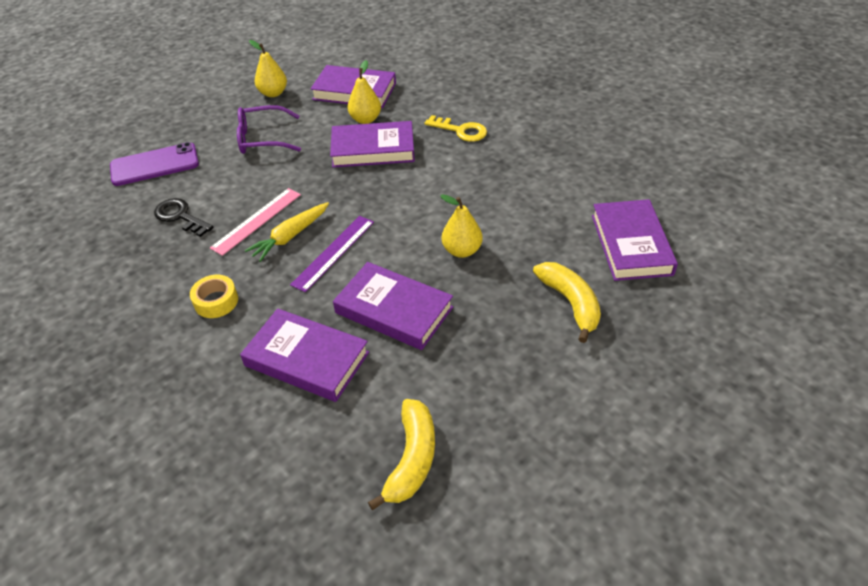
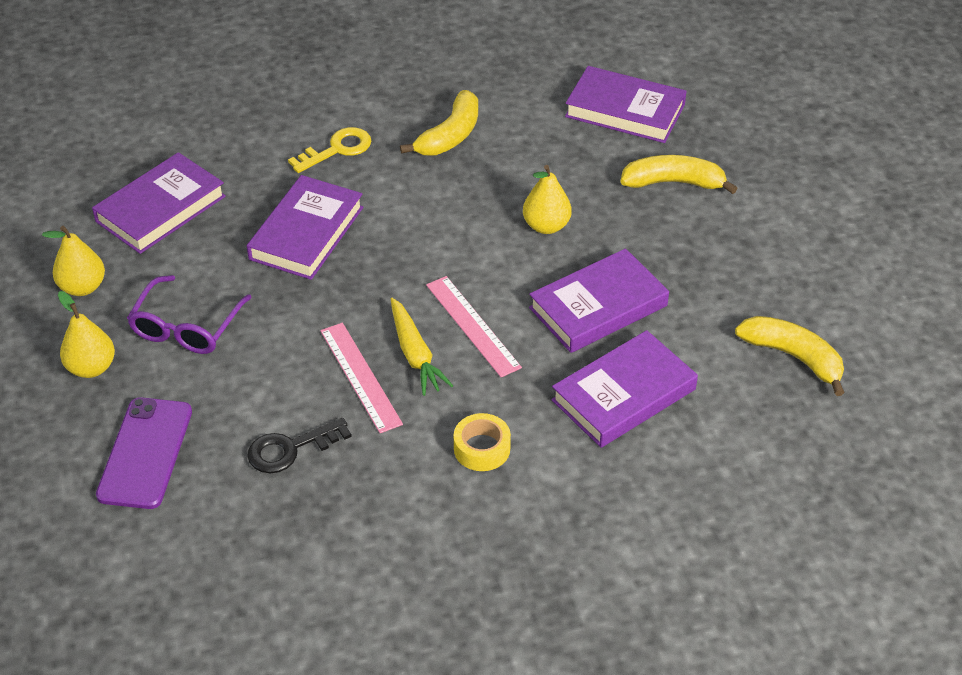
camera: 65 degrees left, 0 degrees up
purple ruler [290,216,374,292] -> pink ruler [426,276,522,377]
yellow pear [348,60,381,124] -> yellow pear moved to [58,291,115,378]
none -> yellow banana [400,90,478,156]

